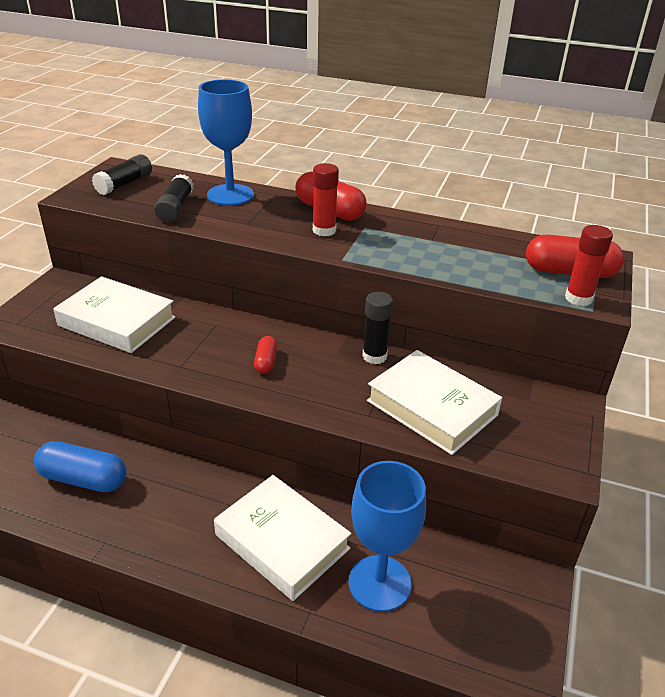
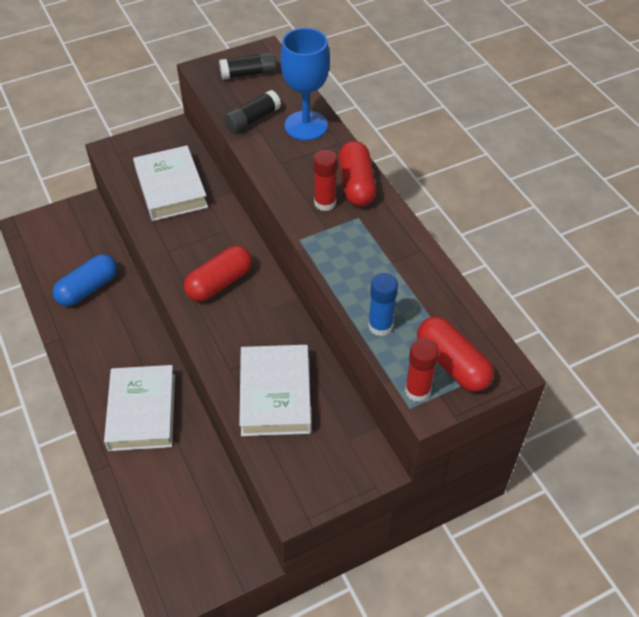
camera: 45 degrees right, 15 degrees up
blue capsule [34,441,127,492] -> blue capsule turned 75 degrees clockwise [52,254,117,306]
red capsule [254,336,277,374] -> red capsule [184,246,252,301], size x1.89
blue goblet [348,461,426,612] -> none
black glue stick [362,292,393,364] -> none
none -> blue glue stick [368,273,398,336]

